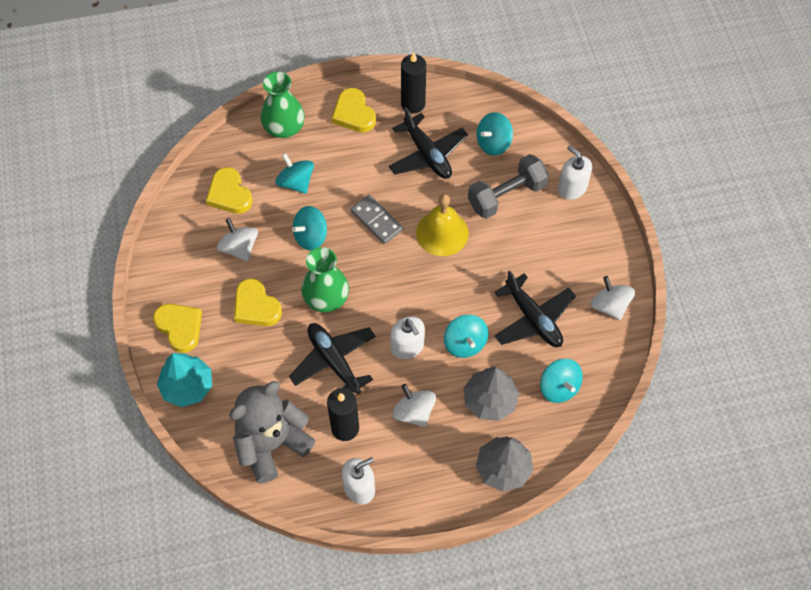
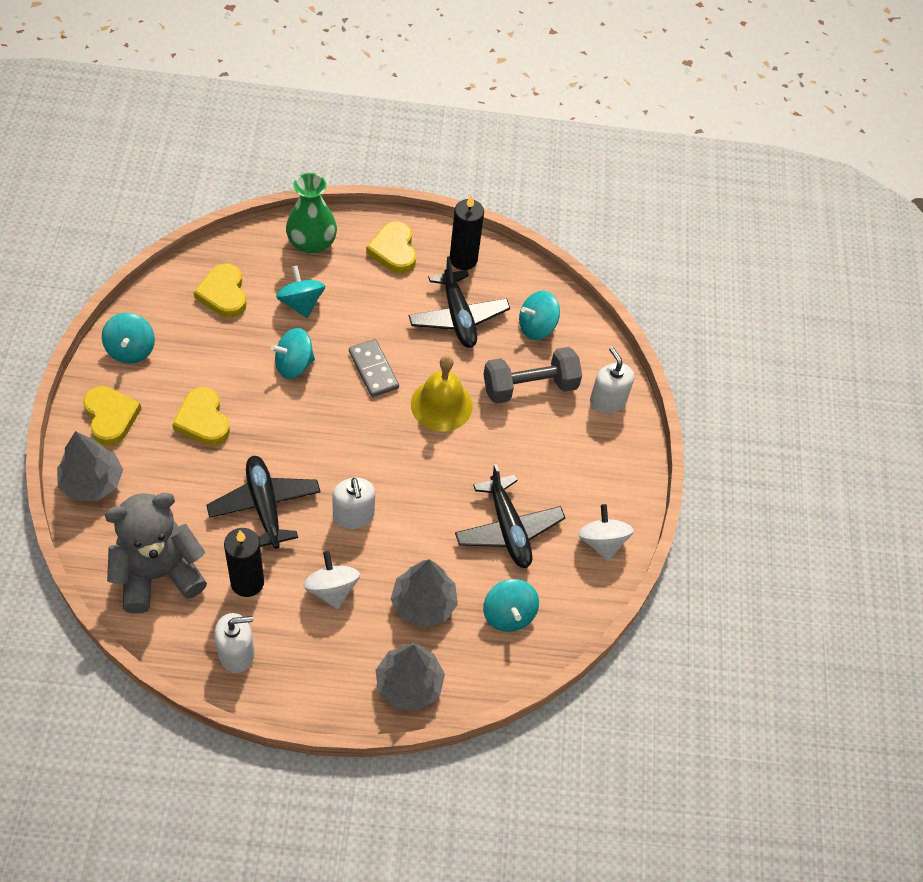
camera: 10 degrees right, 5 degrees down
turquoise tree [157,353,212,407] -> grey tree [57,431,123,501]
white spinning top [217,218,258,261] -> none
green vase [301,247,349,312] -> none
turquoise spinning top [444,315,488,358] -> turquoise spinning top moved to [102,313,155,364]

